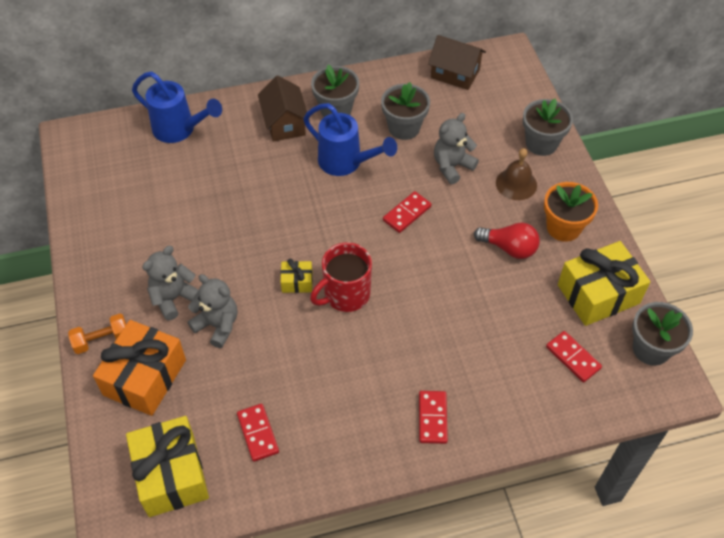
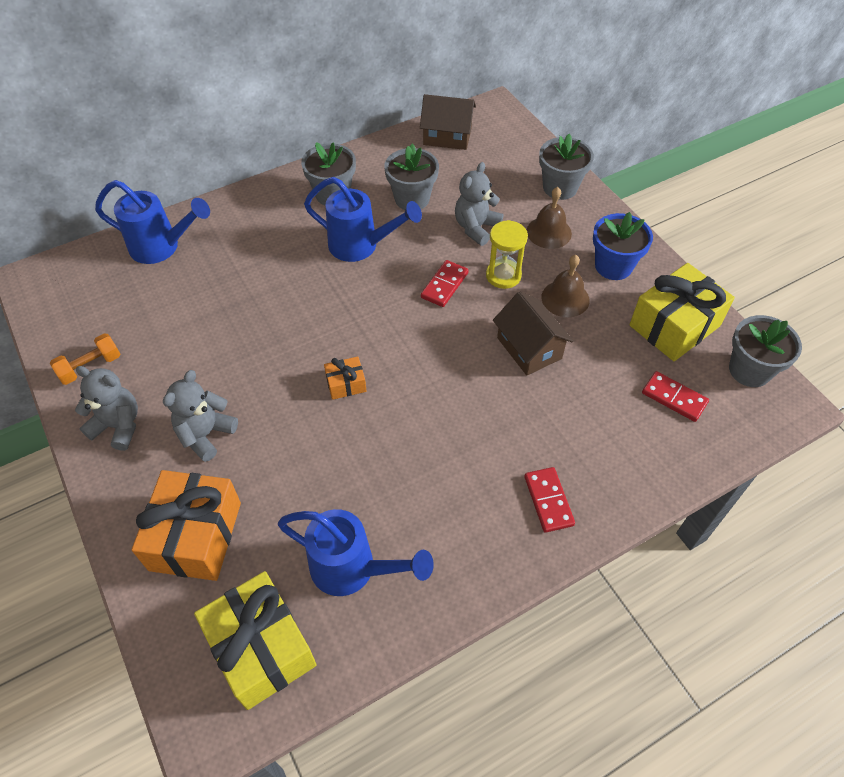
camera: 15 degrees left, 0 degrees up
orange dumbbell [68,314,126,354] -> orange dumbbell moved to [50,333,121,385]
grey teddy bear [187,274,237,348] -> grey teddy bear moved to [75,366,138,451]
red domino [237,404,279,462] -> blue watering can [278,509,434,596]
brown house [258,76,310,142] -> brown house moved to [493,292,574,375]
yellow gift [281,259,313,293] -> orange gift [324,357,366,400]
red mug [310,242,372,312] -> none
red light bulb [474,222,540,259] -> brown bell [541,255,590,317]
orange flower pot [544,182,598,242] -> blue flower pot [593,212,653,280]
none -> yellow hourglass [486,220,528,289]

